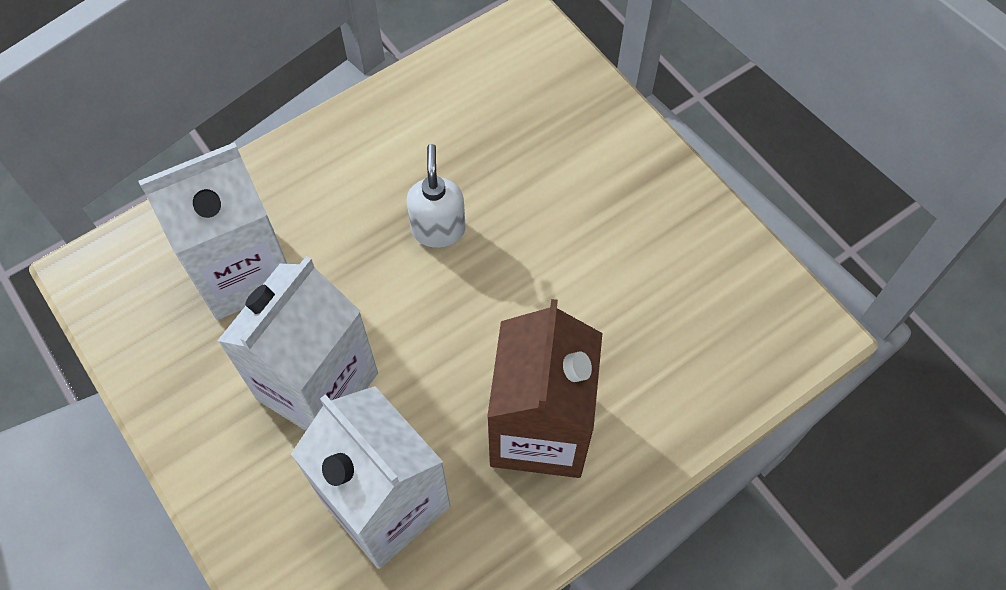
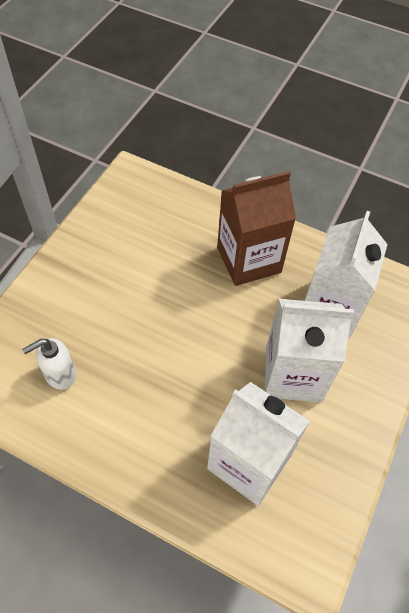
camera: 120 degrees left, 5 degrees down
white soap dispenser [406,144,466,248] -> white soap dispenser moved to [22,338,76,390]

